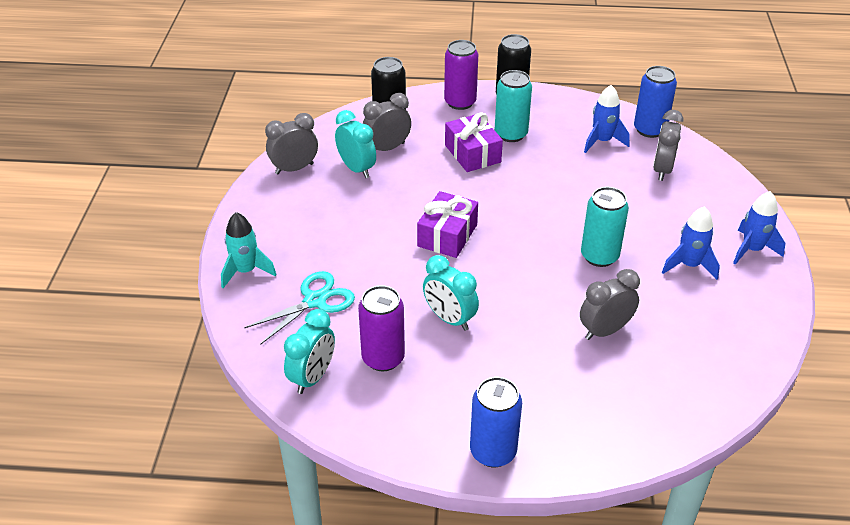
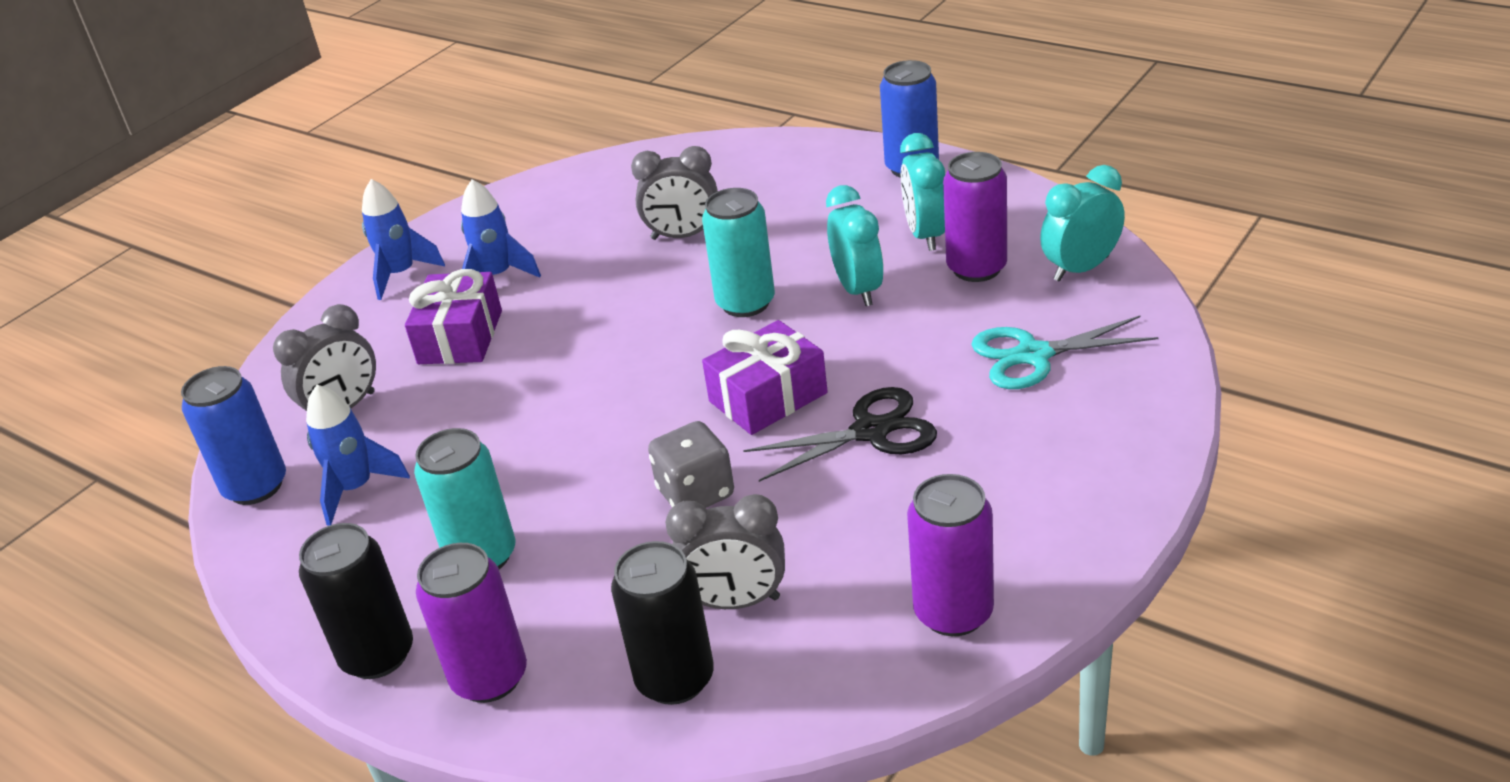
camera: 145 degrees left, 5 degrees down
turquoise rocket [221,212,277,288] -> none
grey clock [265,113,318,174] -> purple can [907,474,994,636]
turquoise clock [335,110,376,178] -> turquoise clock moved to [900,133,945,251]
purple gift [445,112,503,172] -> purple gift moved to [405,269,502,364]
turquoise can [581,187,629,267] -> turquoise can moved to [702,188,775,317]
none -> grey dice [648,421,734,508]
none -> black scissors [743,387,937,482]

